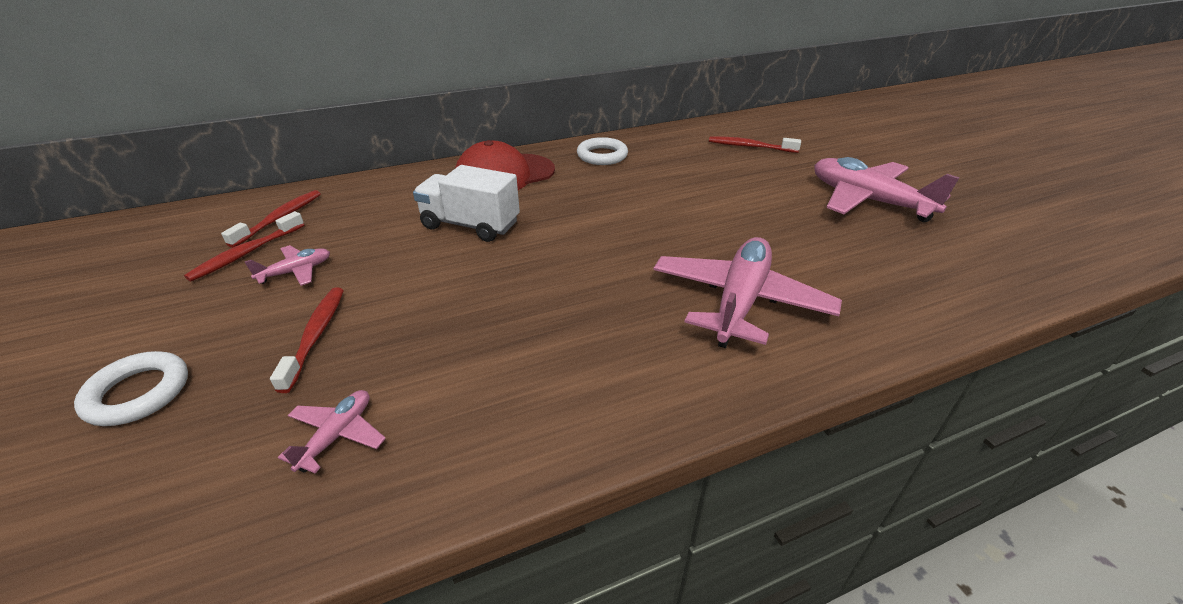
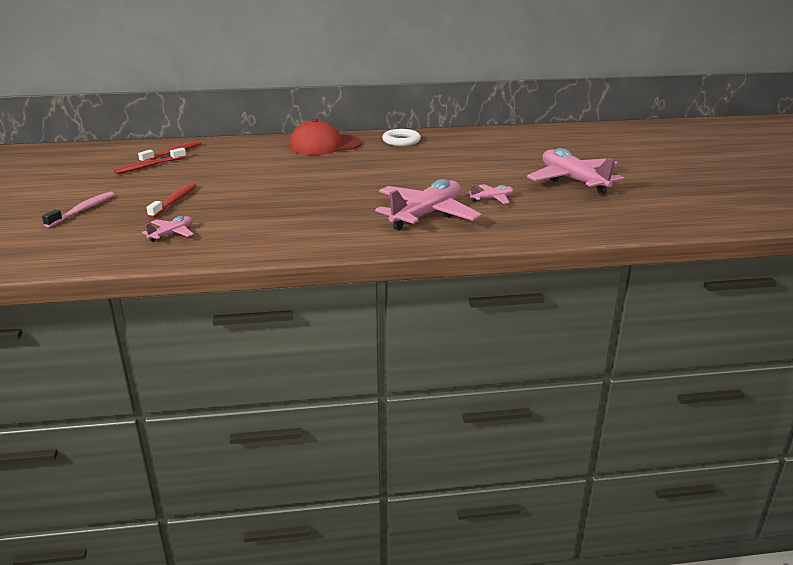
camera: 15 degrees right, 10 degrees down
white ring [74,351,188,426] -> pink toothbrush [42,192,114,228]
pink plane [245,245,330,286] -> pink plane moved to [468,184,514,204]
white truck [413,165,520,242] -> none
red toothbrush [709,137,801,153] -> none

